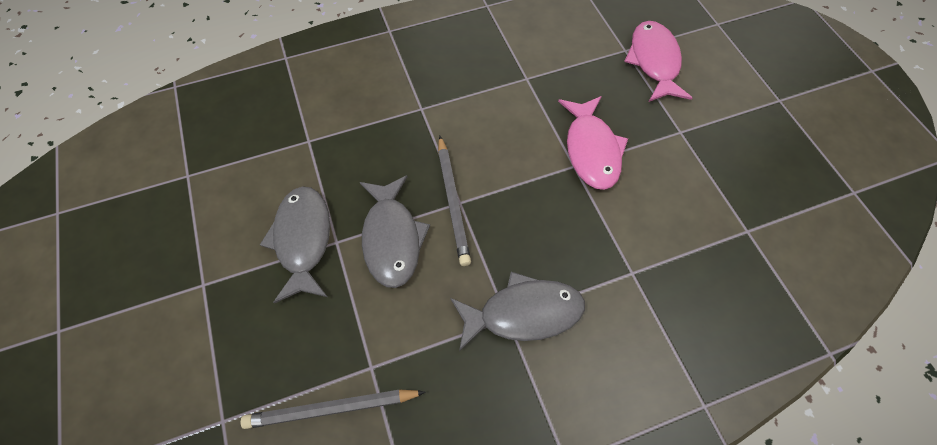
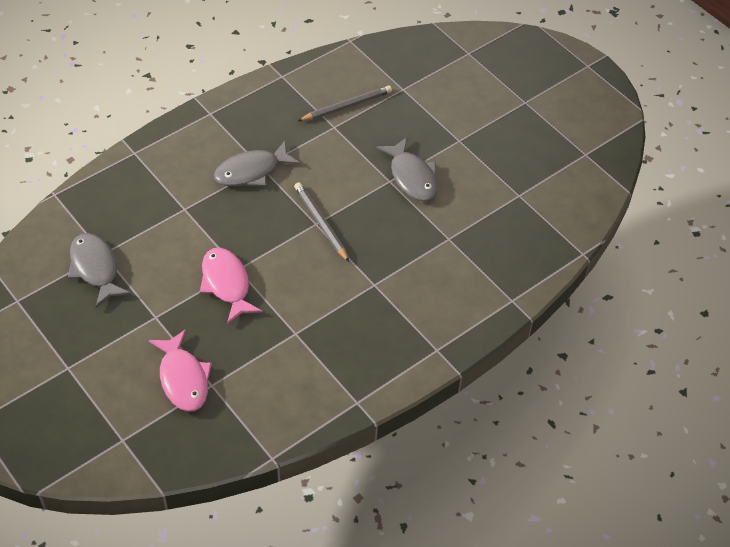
camera: 160 degrees right, 10 degrees down
grey fish [360,175,430,288] -> grey fish moved to [68,233,131,307]

